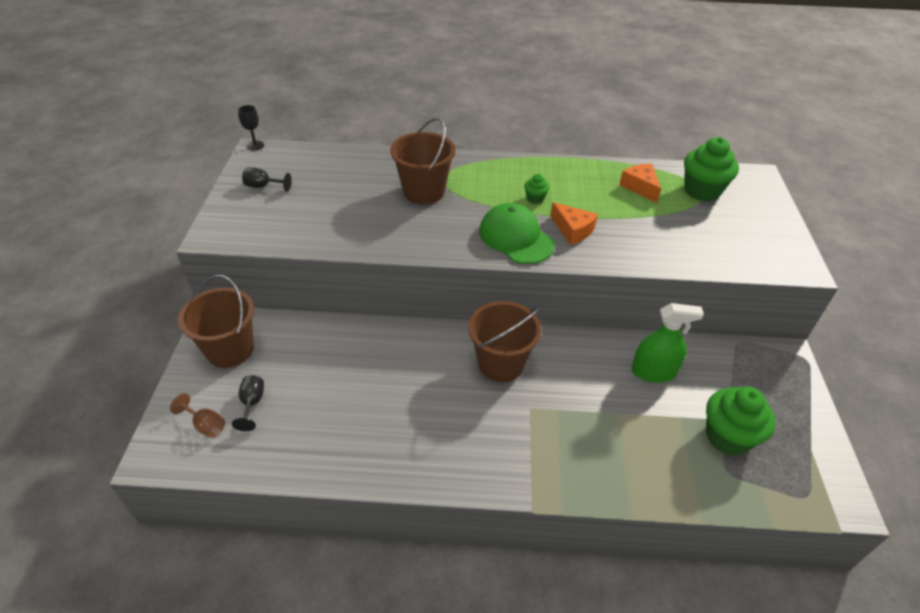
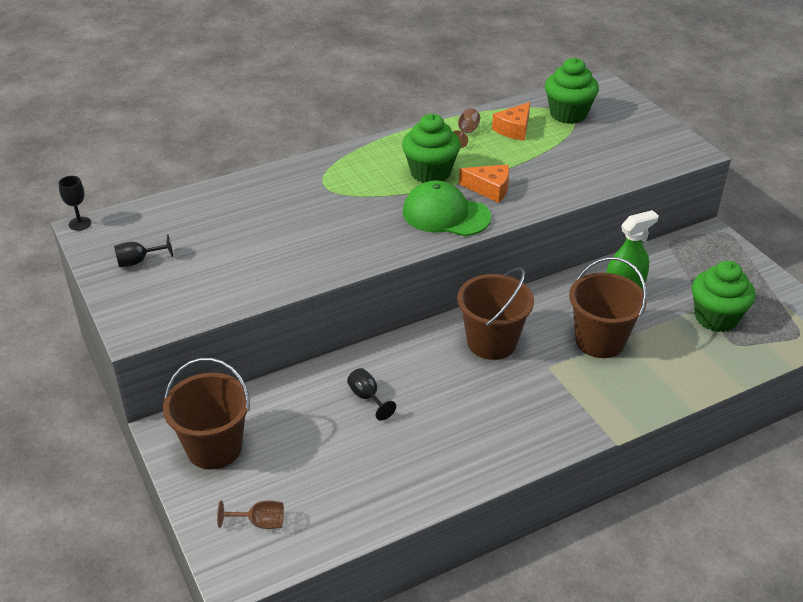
camera: 30 degrees left, 5 degrees down
black goblet [232,375,264,431] -> black goblet moved to [347,368,396,421]
brown bucket [390,117,456,204] -> brown bucket moved to [569,257,647,358]
green cupcake [524,174,549,204] -> green cupcake [402,114,461,183], size x2.12
orange cheese [619,164,661,203] -> orange cheese turned 90 degrees counterclockwise [492,102,530,141]
none -> brown goblet [453,108,480,148]

